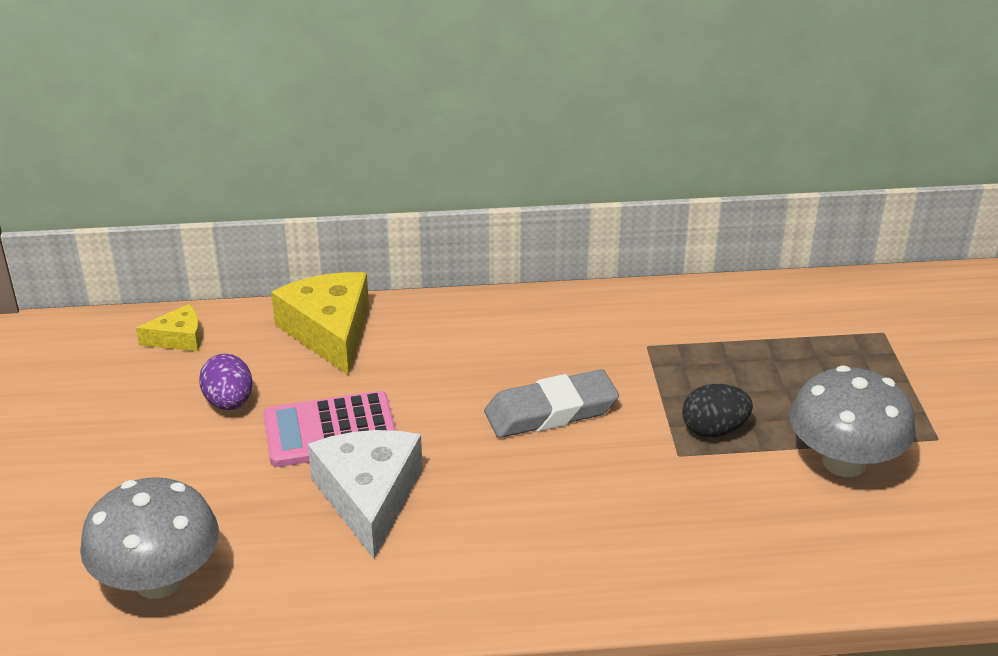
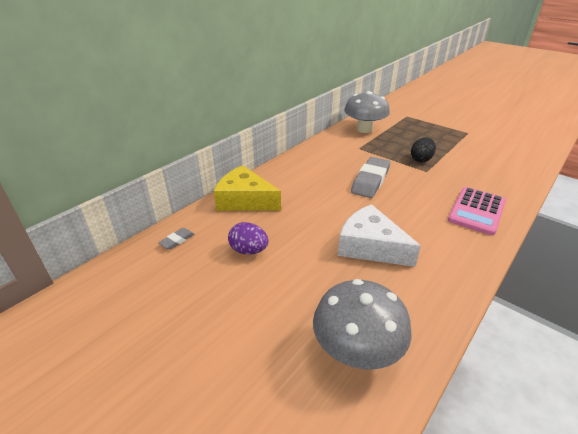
camera: 45 degrees left, 0 degrees up
yellow cheese [136,304,201,351] -> grey eraser [158,228,194,250]
pink calculator [263,391,396,467] -> pink calculator moved to [448,187,506,235]
grey mushroom [790,365,916,477] -> grey mushroom moved to [344,91,390,133]

